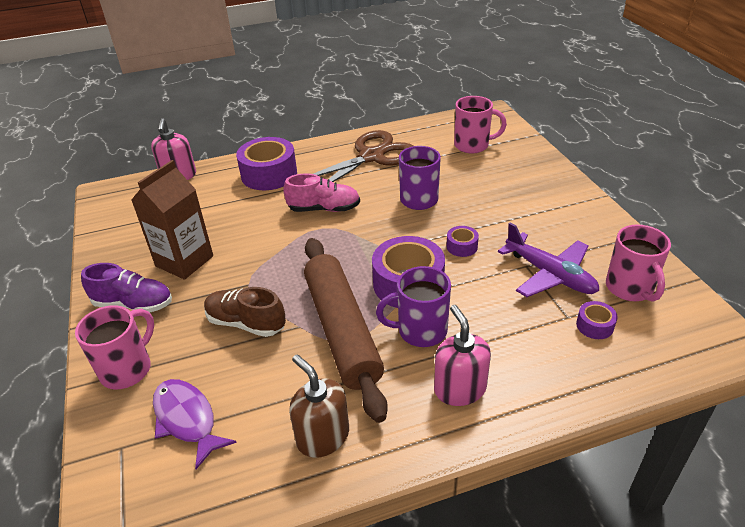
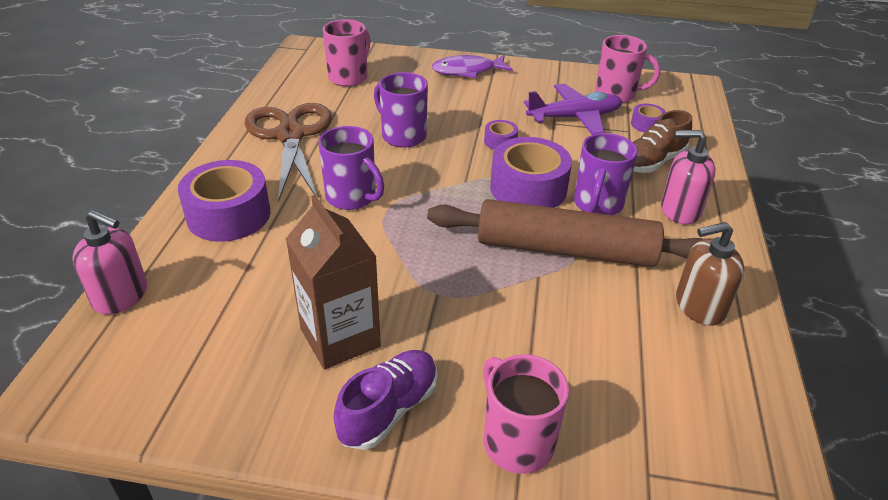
camera: 65 degrees left, 0 degrees up
purple fish [153,379,237,469] -> purple fish moved to [432,55,513,78]
brown shoe [204,287,286,337] -> brown shoe moved to [633,110,692,173]
pink shoe [283,173,360,212] -> purple mug [318,126,384,210]

